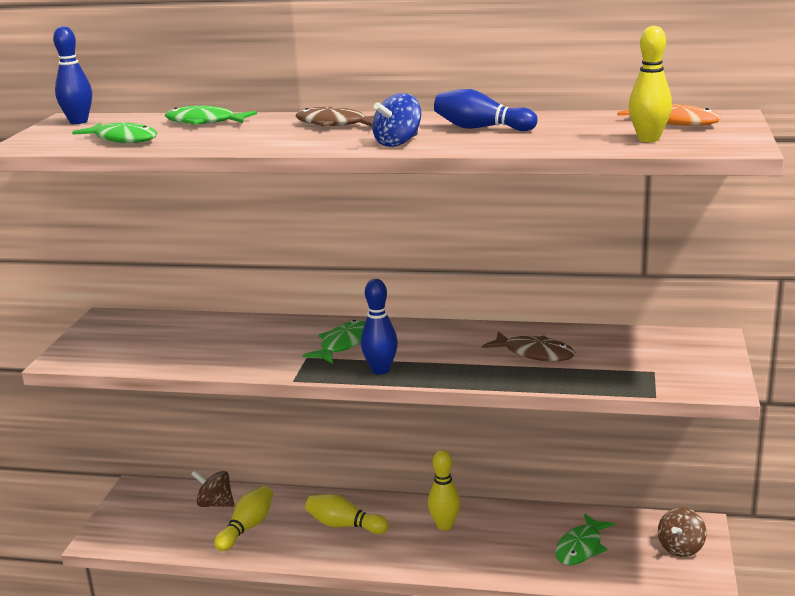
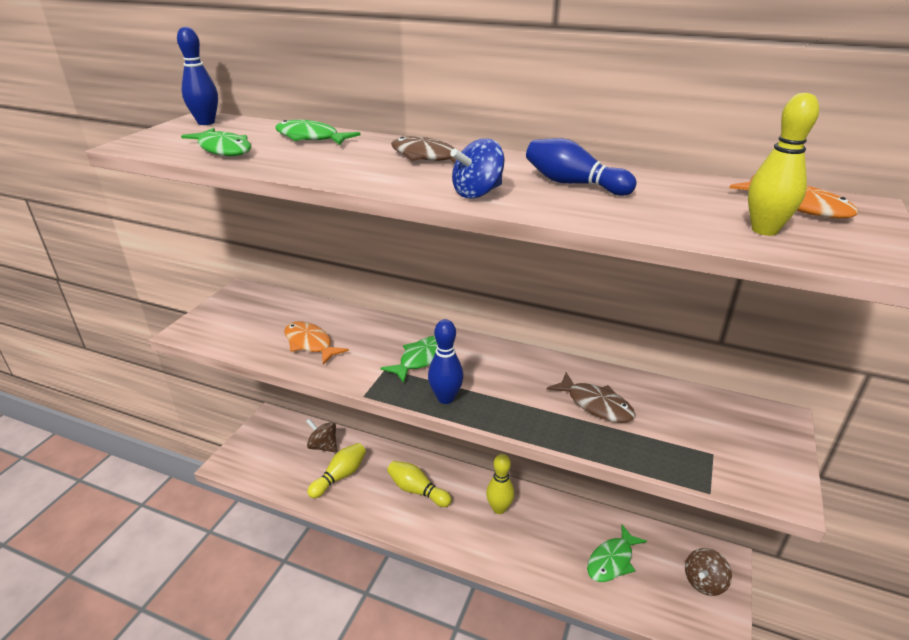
camera: 10 degrees right, 10 degrees up
none -> orange fish [284,321,349,365]

